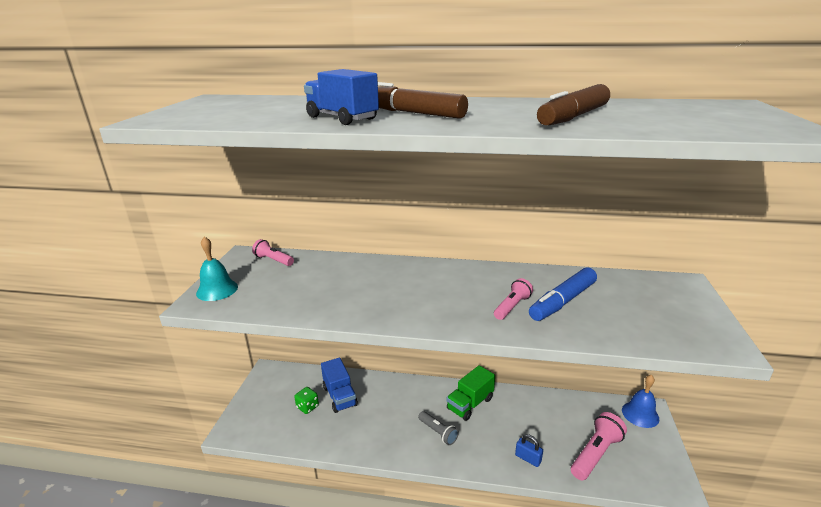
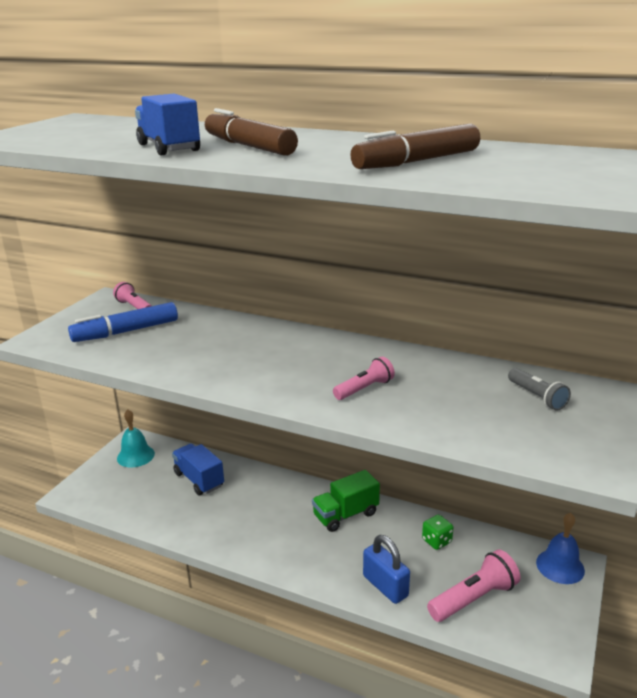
camera: 15 degrees right, 0 degrees up
turquoise bell [196,237,238,301] -> turquoise bell moved to [117,410,155,468]
green dice [294,387,319,414] -> green dice moved to [422,515,453,550]
blue truck [321,358,358,413] -> blue truck turned 150 degrees clockwise [172,444,224,495]
grey flashlight [418,411,459,445] -> grey flashlight moved to [508,368,571,411]
blue padlock [515,434,543,467] -> blue padlock [363,535,410,604], size x1.59
blue marker [529,267,597,321] -> blue marker moved to [68,302,178,342]

